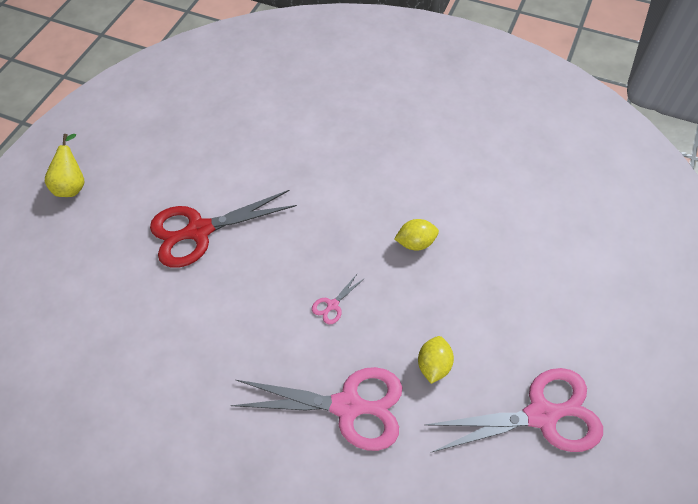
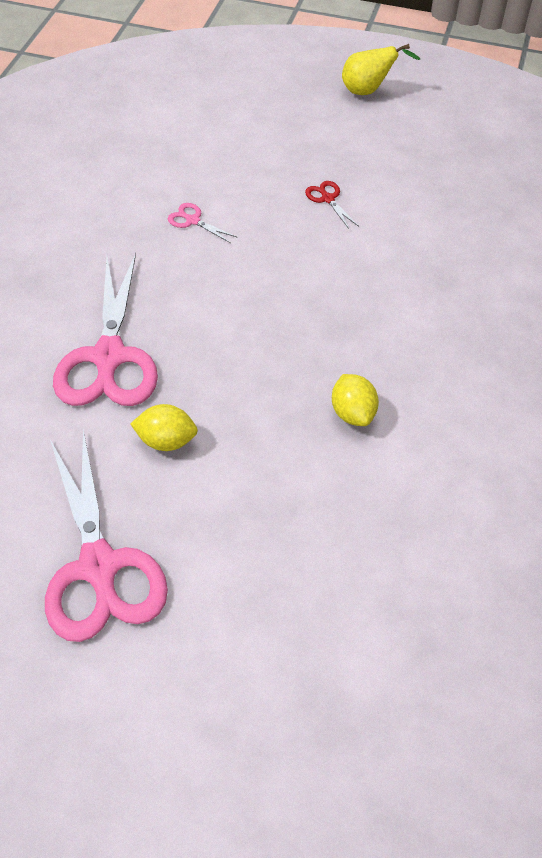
camera: 80 degrees right, 5 degrees down
red scissors [150,190,297,268] -> red scissors [305,181,359,229], size x0.40
pink scissors [312,273,365,324] -> pink scissors moved to [167,203,238,243]

